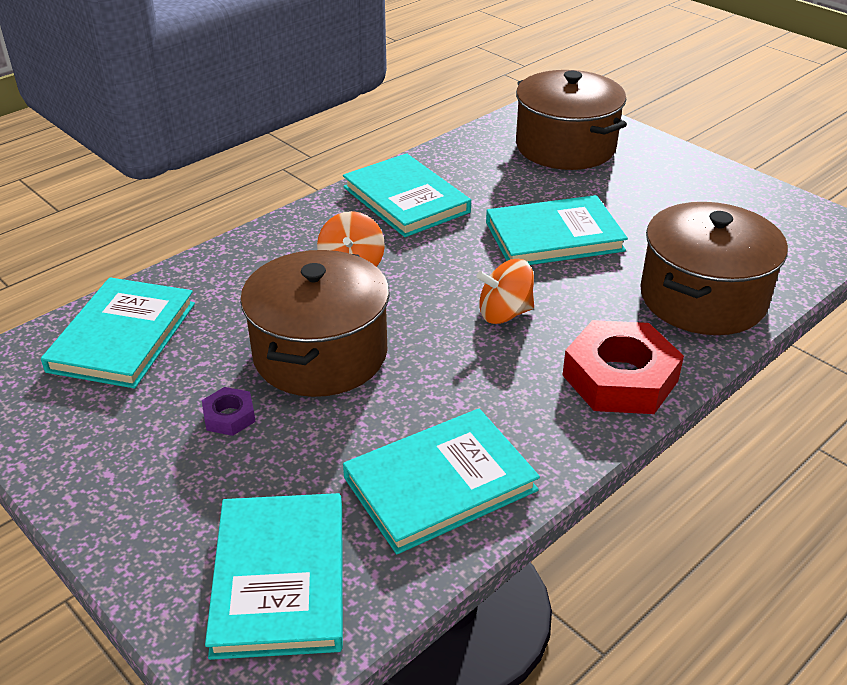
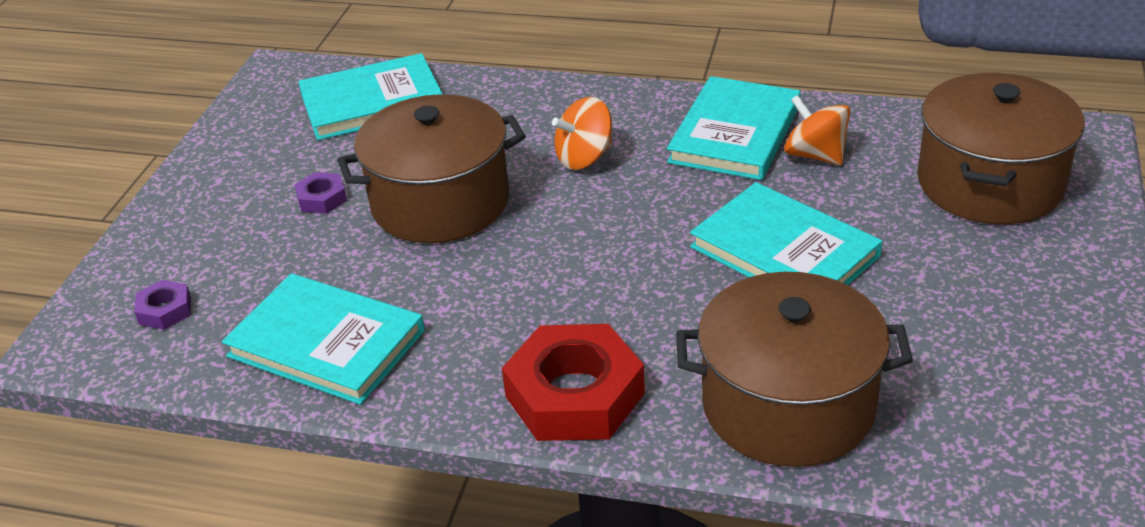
camera: 60 degrees right, 0 degrees up
turquoise book [205,493,343,660] -> purple nut [134,280,191,330]
orange spinning top [476,259,534,324] -> orange spinning top moved to [784,95,851,165]

